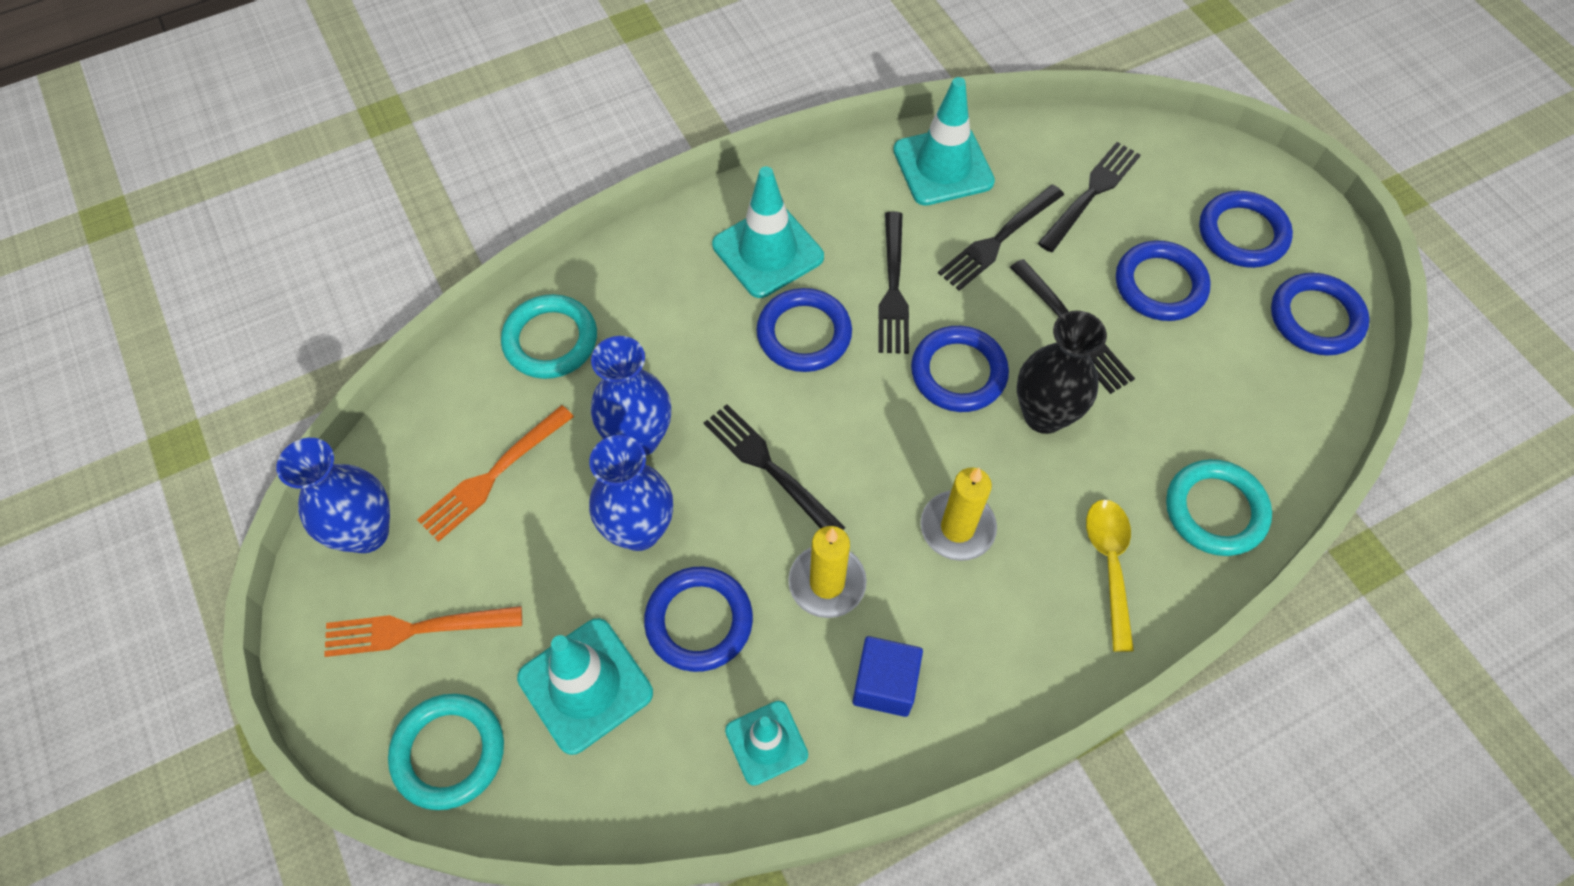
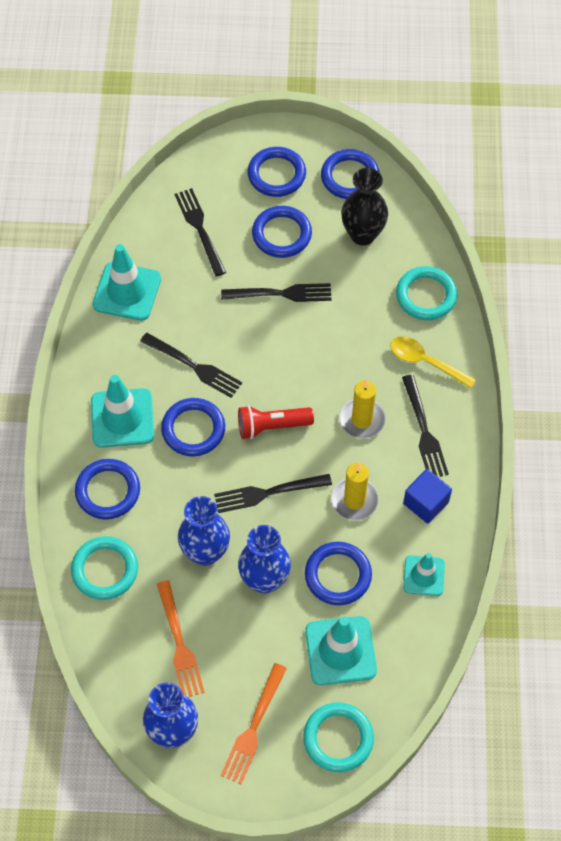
camera: 60 degrees left, 0 degrees up
blue ring [911,326,1009,412] -> blue ring moved to [75,459,140,520]
black fork [938,185,1064,291] -> black fork moved to [402,375,449,477]
black vase [1017,311,1107,434] -> black vase moved to [341,168,388,246]
none -> red flashlight [238,405,314,439]

